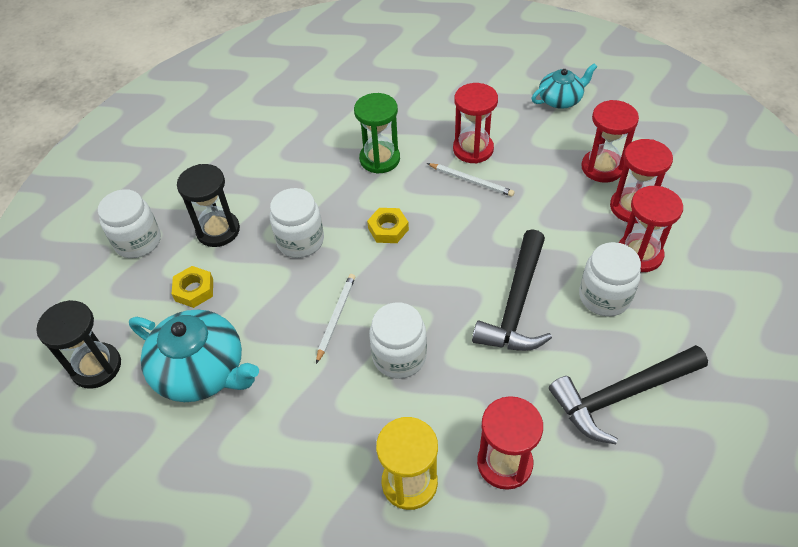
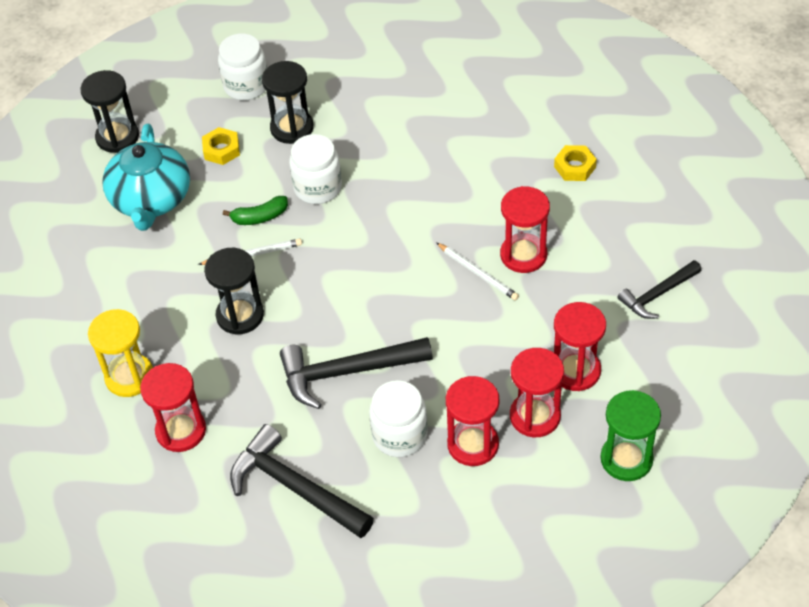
camera: 60 degrees right, 0 degrees up
green hourglass [354,93,400,174] -> green hourglass moved to [600,390,661,481]
yellow nut [367,208,409,243] -> yellow nut moved to [554,145,597,181]
white jar [369,302,427,379] -> black hourglass [204,248,264,335]
white pencil [427,163,515,197] -> white pencil turned 45 degrees counterclockwise [436,242,519,300]
turquoise teapot [532,64,597,109] -> black hammer [617,260,702,319]
none -> green banana [223,196,288,225]

